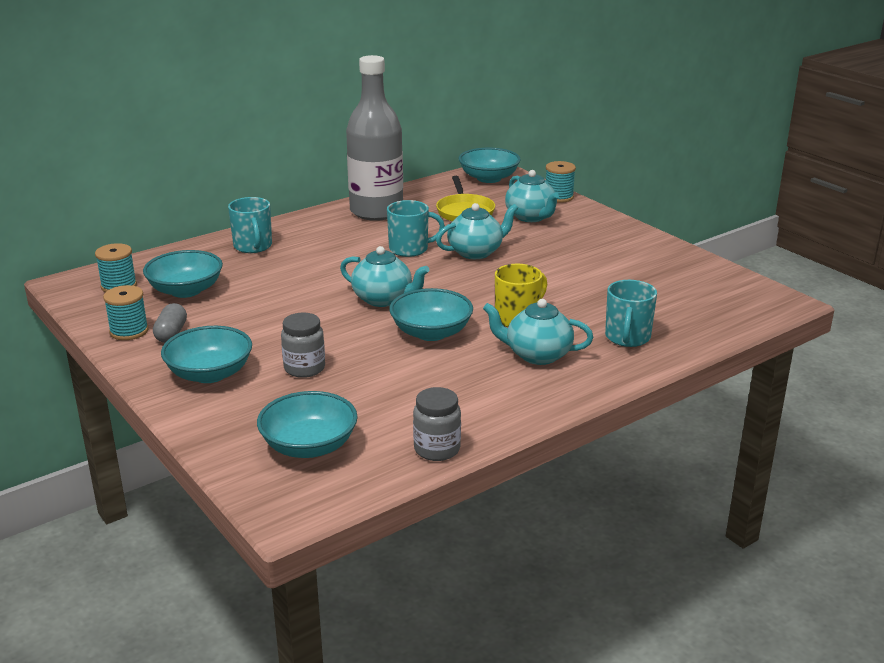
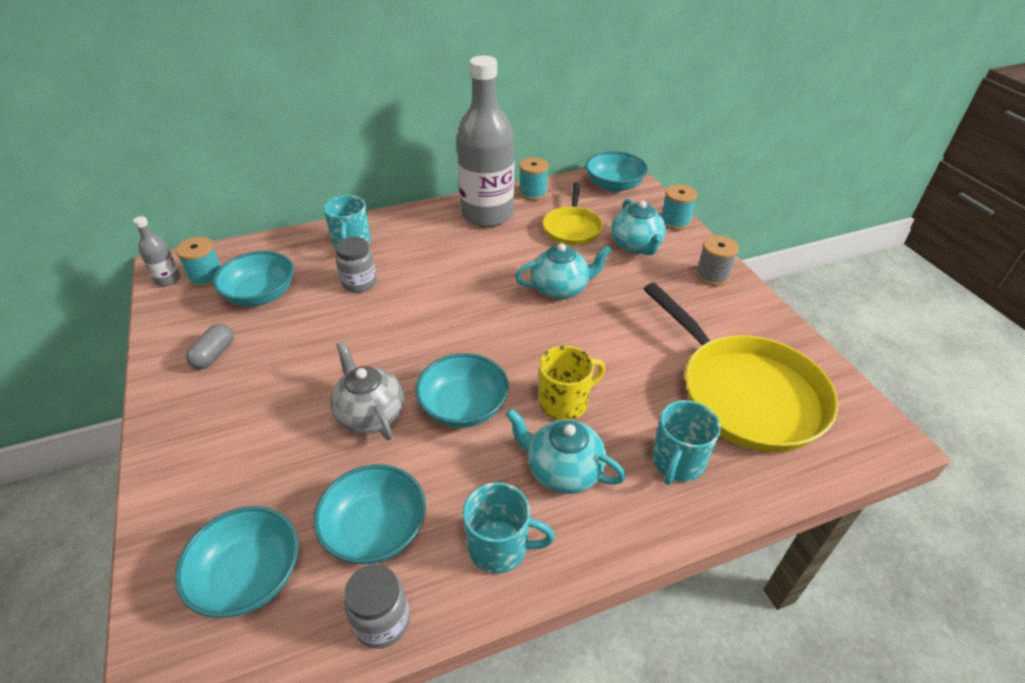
camera: 15 degrees right, 15 degrees up
turquoise spool [103,285,149,340] -> turquoise spool moved to [519,157,549,201]
turquoise bowl [161,326,252,383] -> turquoise bowl moved to [314,464,426,564]
grey jar [281,313,325,378] -> grey jar moved to [335,237,376,293]
turquoise teapot [340,246,429,307] -> none
turquoise mug [387,200,445,257] -> turquoise mug moved to [463,482,555,574]
none -> grey bottle [133,216,181,286]
none -> grey teapot [330,341,404,440]
none -> yellow pan [644,283,838,453]
none -> grey spool [696,236,739,286]

